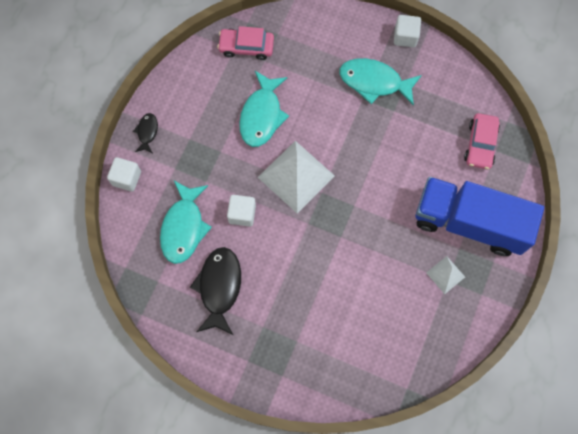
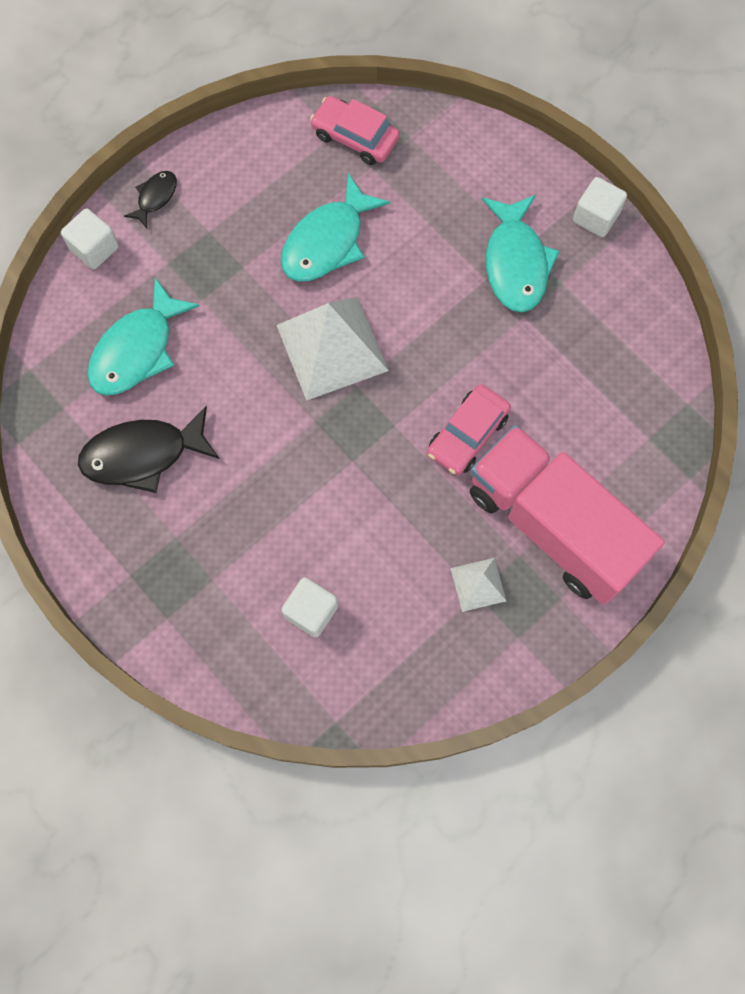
camera: 25 degrees right, 0 degrees up
black fish [190,247,241,335] -> black fish turned 135 degrees counterclockwise [78,406,220,493]
white cube [227,195,256,227] -> white cube moved to [281,577,338,638]
turquoise fish [340,58,422,105] -> turquoise fish turned 135 degrees counterclockwise [482,195,560,312]
blue truck [416,177,544,256] -> pink truck [470,425,665,605]
pink car [464,113,500,169] -> pink car moved to [427,384,511,475]

